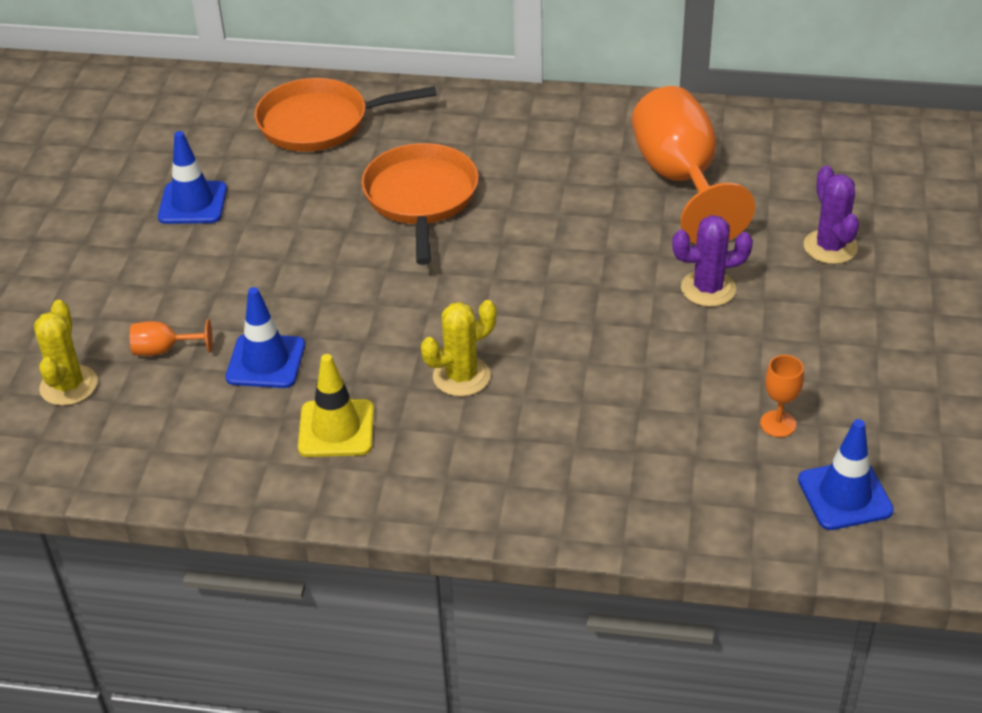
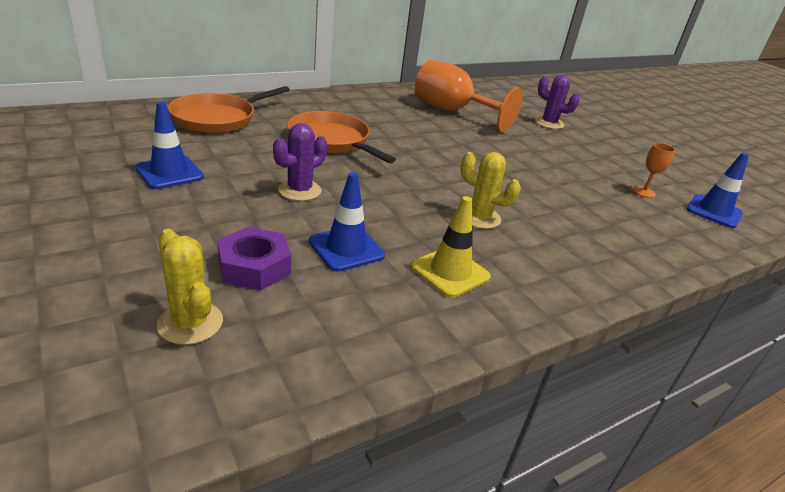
camera: 45 degrees left, 10 degrees down
orange goblet [130,319,213,356] -> purple nut [217,227,291,290]
yellow cactus [421,300,497,397] -> yellow cactus turned 75 degrees counterclockwise [461,152,521,229]
purple cactus [672,215,753,307] -> purple cactus moved to [273,123,327,201]

